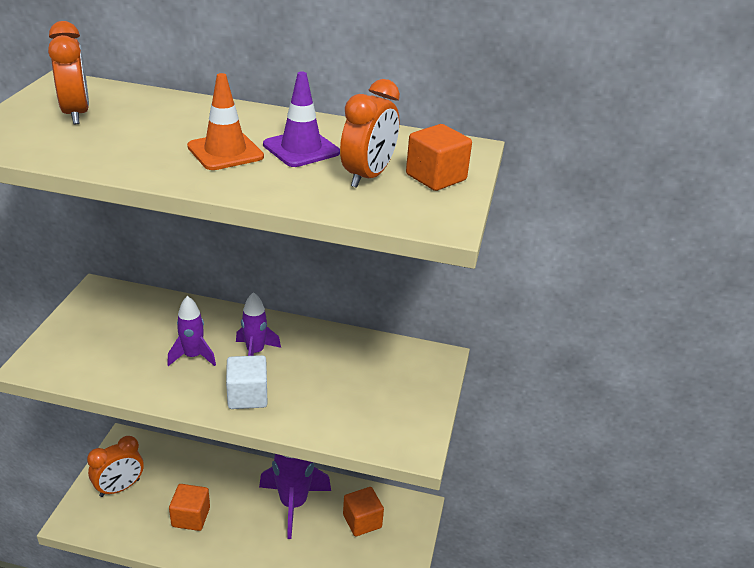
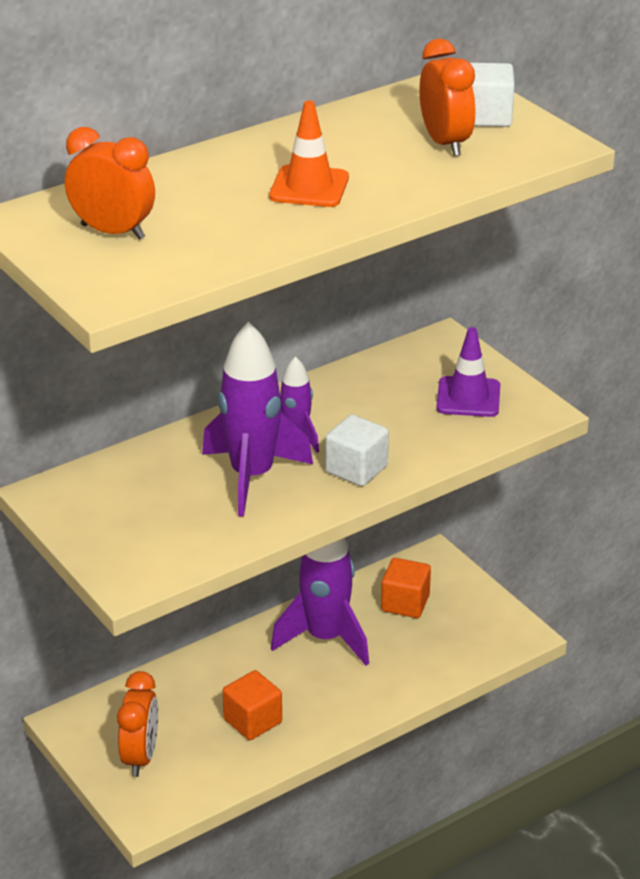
camera: 45 degrees left, 0 degrees up
purple rocket [167,296,216,366] -> purple rocket [202,322,313,516], size x1.84
purple traffic cone [263,72,340,167] -> purple traffic cone moved to [436,327,500,417]
orange cube [406,124,472,191] -> white cube [470,63,515,127]

